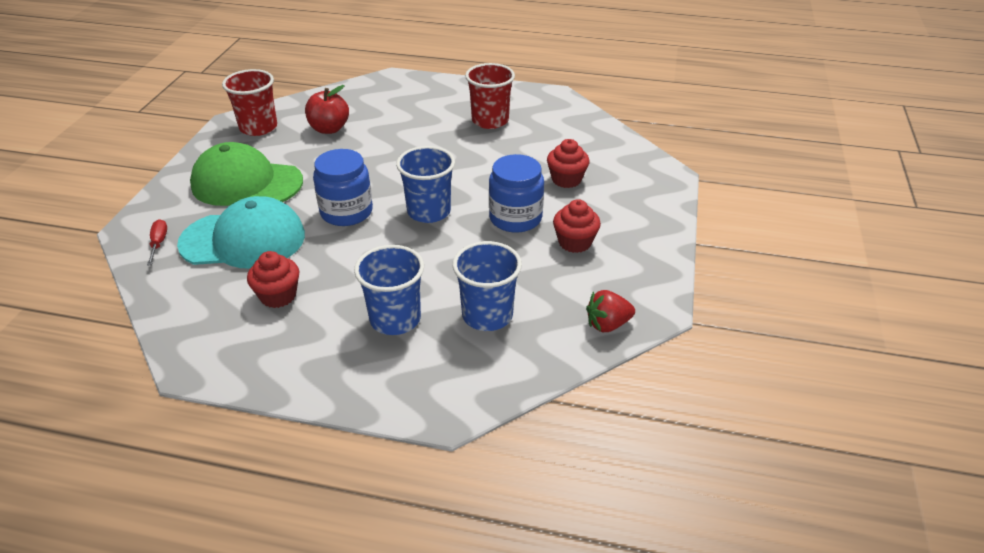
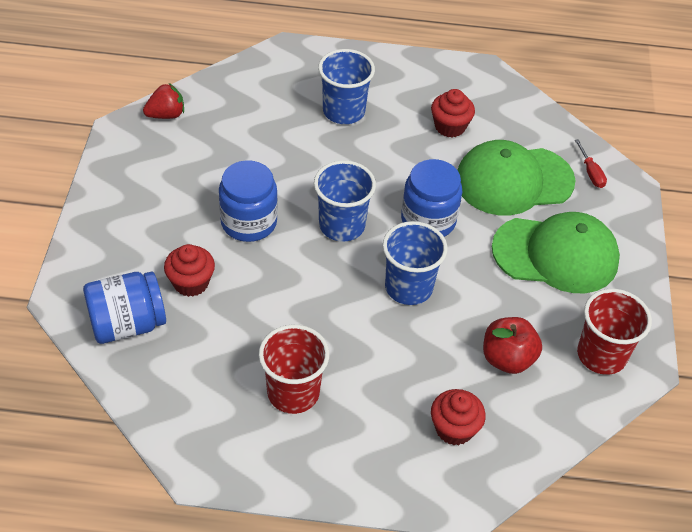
camera: 170 degrees right, 10 degrees up
turquoise cap [177,196,305,269] -> green cap [457,140,576,215]
blue cup [453,241,522,331] -> blue cup moved to [383,221,448,305]
red cupcake [553,199,601,253] -> red cupcake moved to [431,389,486,445]
none -> blue jar [83,271,166,344]

